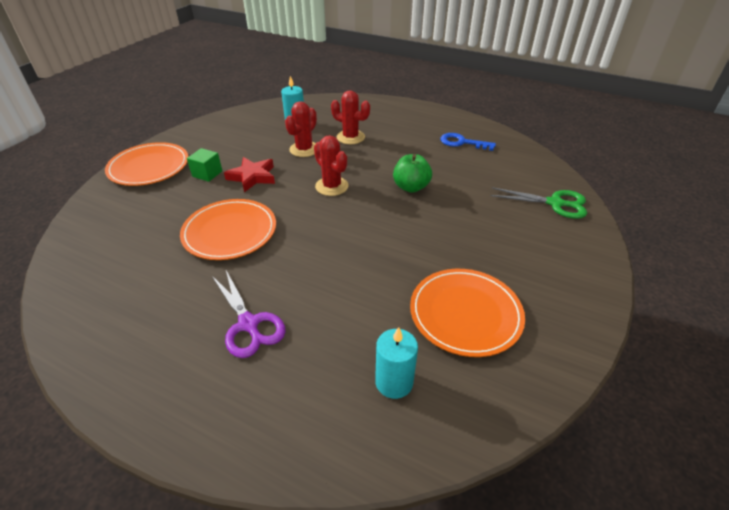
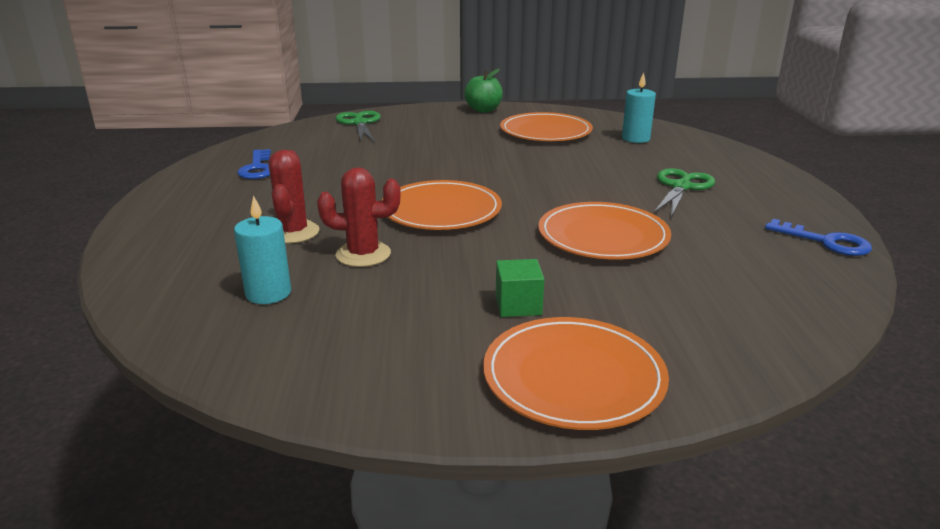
camera: 120 degrees left, 15 degrees down
purple scissors [212,271,286,358] -> green scissors [654,168,715,217]
red star [224,157,275,192] -> none
red cactus [314,135,349,196] -> orange plate [381,180,502,230]
green apple [393,154,432,193] -> green apple moved to [464,69,503,113]
none -> blue key [765,219,872,256]

